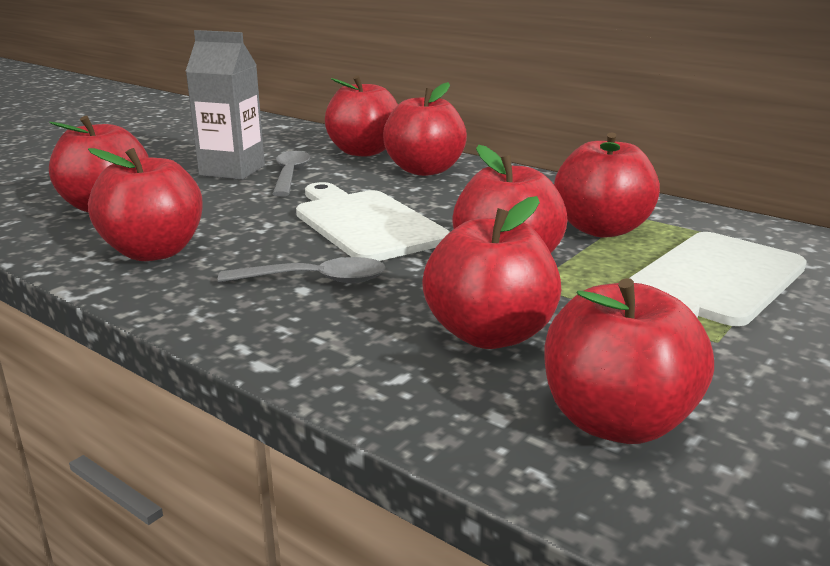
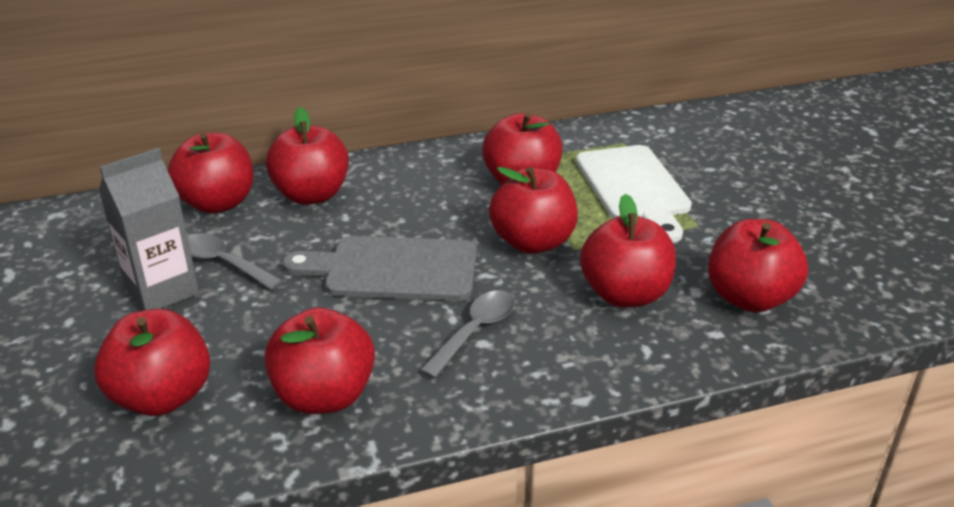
camera: 55 degrees left, 10 degrees up
white cutting board [296,182,450,261] -> grey cutting board [283,236,477,301]

